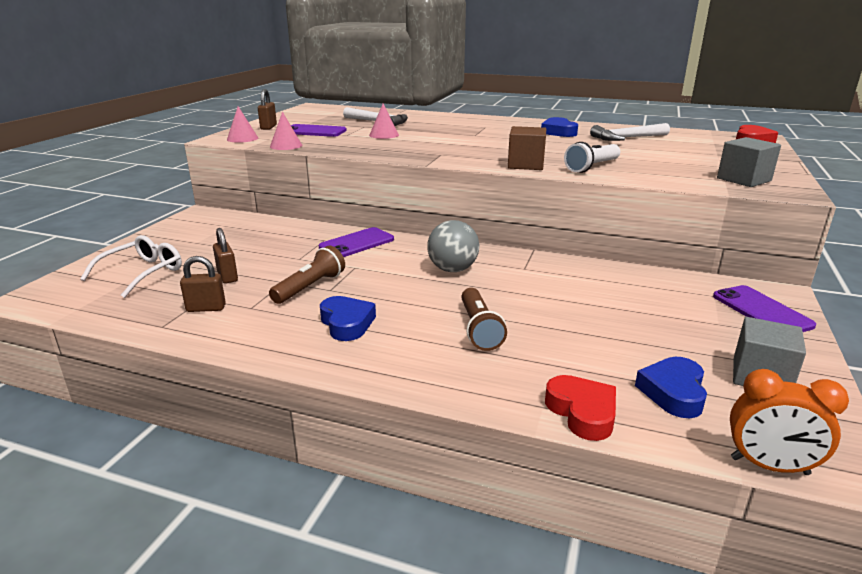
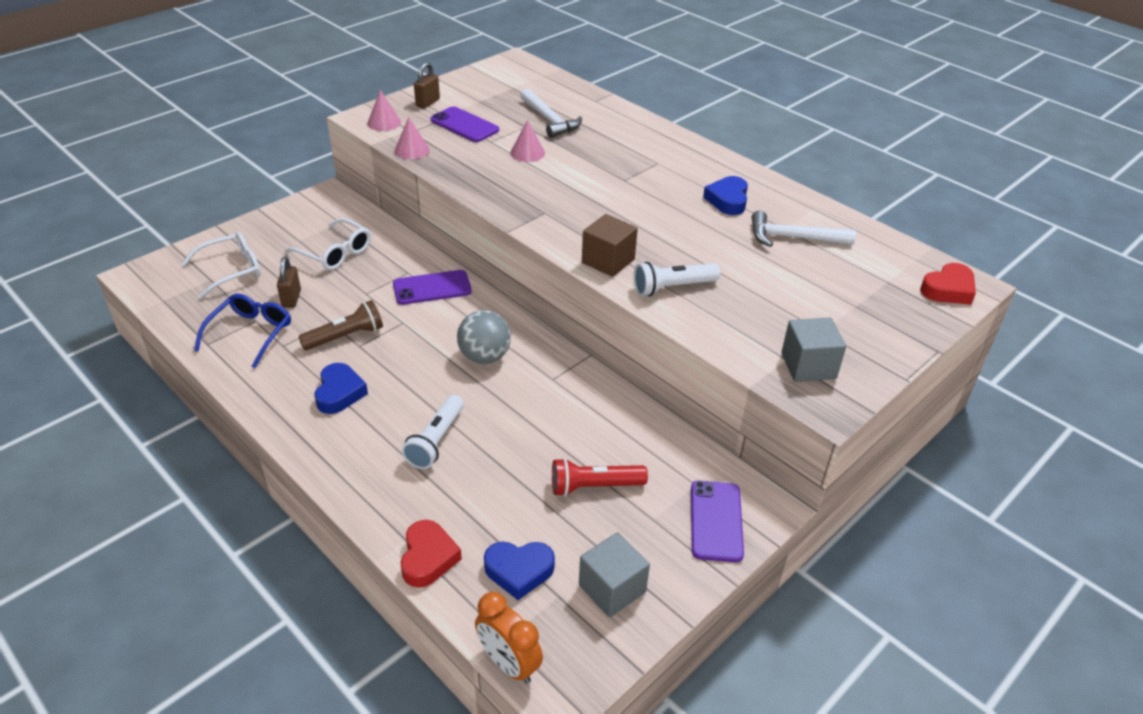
camera: 25 degrees right, 15 degrees up
brown padlock [180,256,226,312] -> blue glasses [194,293,291,368]
brown flashlight [461,288,507,351] -> white flashlight [402,395,464,469]
blue heart [635,357,707,418] -> blue heart turned 135 degrees counterclockwise [484,542,555,600]
none -> white glasses [285,218,371,270]
none -> red flashlight [552,458,648,496]

